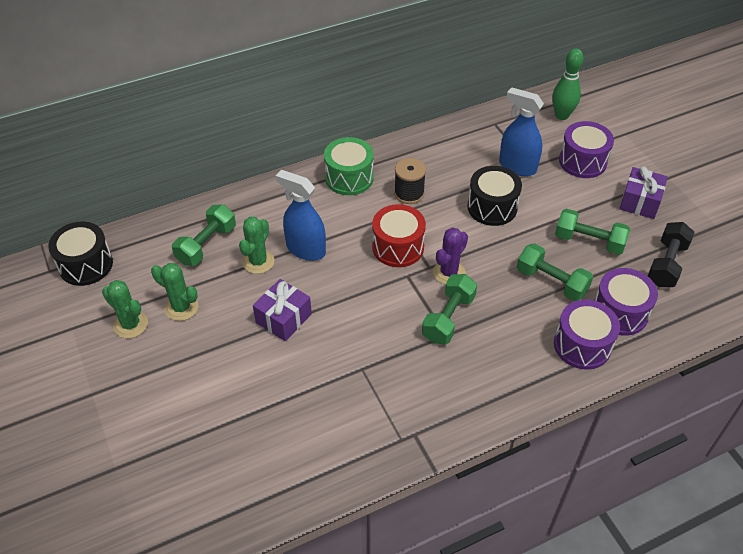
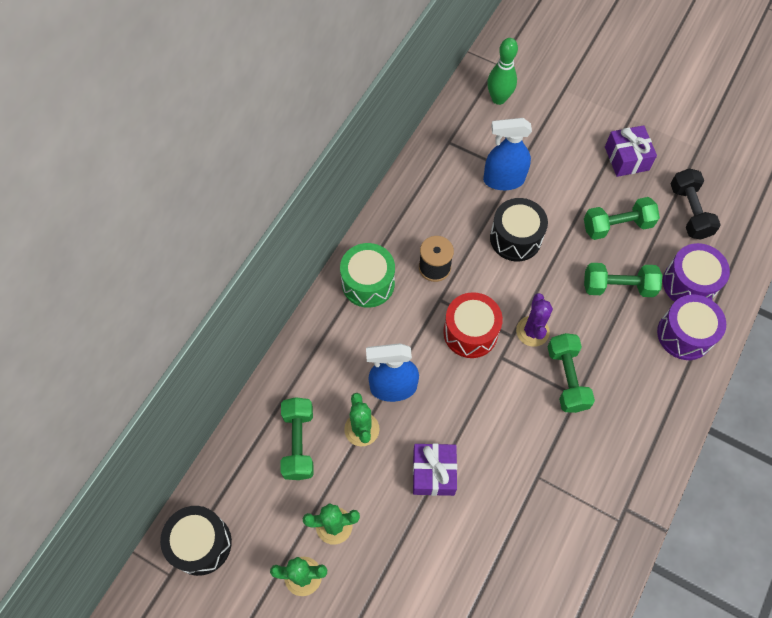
camera: 35 degrees left, 15 degrees up
purple drum [559,121,614,178] -> none

